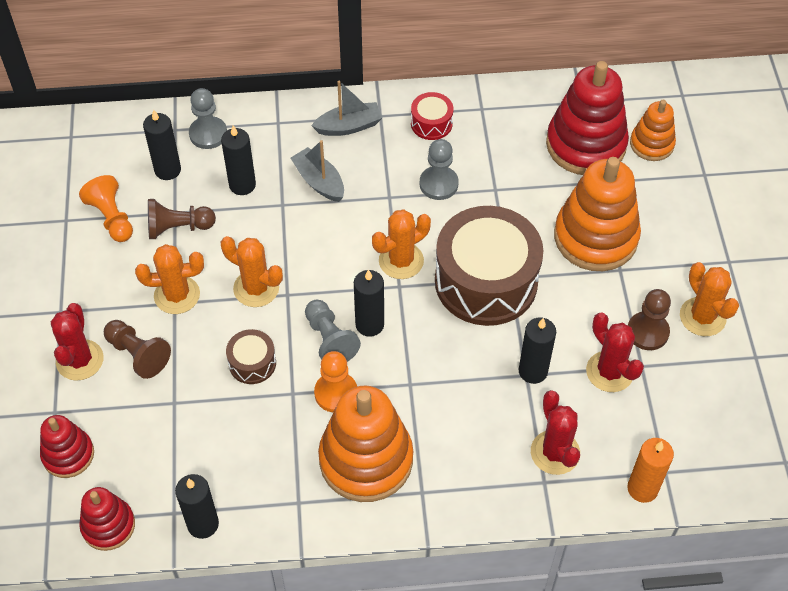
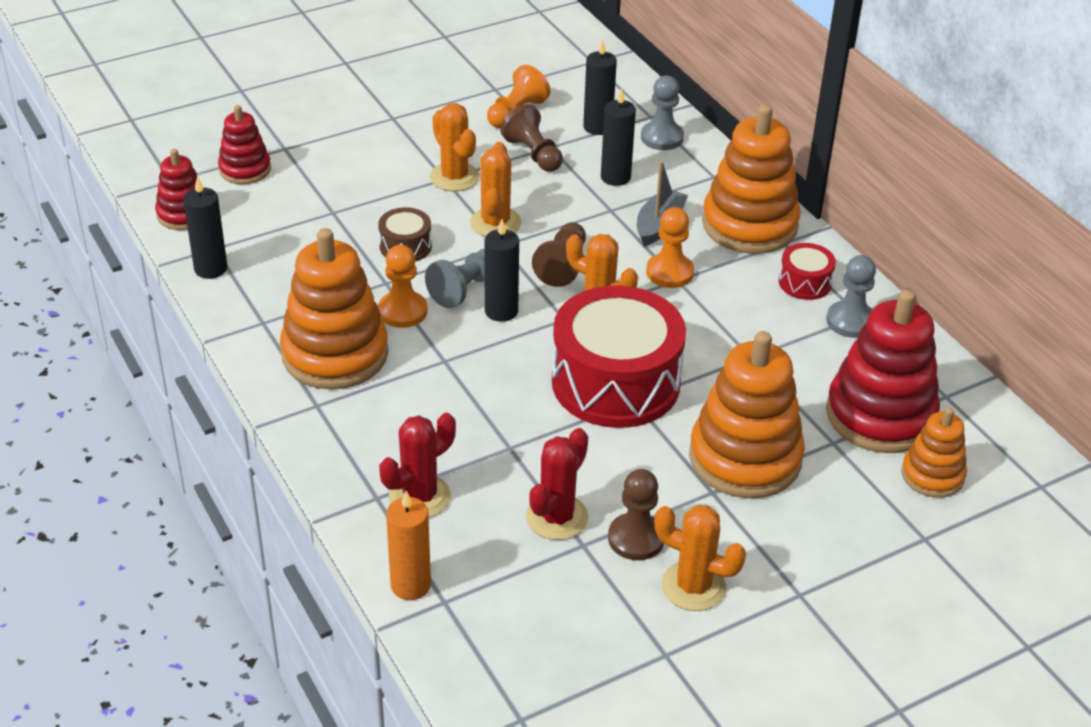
camera: 65 degrees right, 15 degrees down
red cactus [51,303,104,381] -> none
brown pawn [104,320,171,379] -> brown pawn moved to [532,222,586,287]
grey boat [311,81,382,136] -> orange stacking toy [702,104,801,254]
grey pawn [420,139,459,200] -> grey pawn moved to [826,255,876,338]
brown drum [435,206,544,326] -> red drum [552,285,686,428]
black candle [519,317,556,384] -> none
orange cactus [680,262,739,336] -> orange cactus turned 75 degrees clockwise [654,505,746,611]
none -> orange pawn [646,207,694,288]

